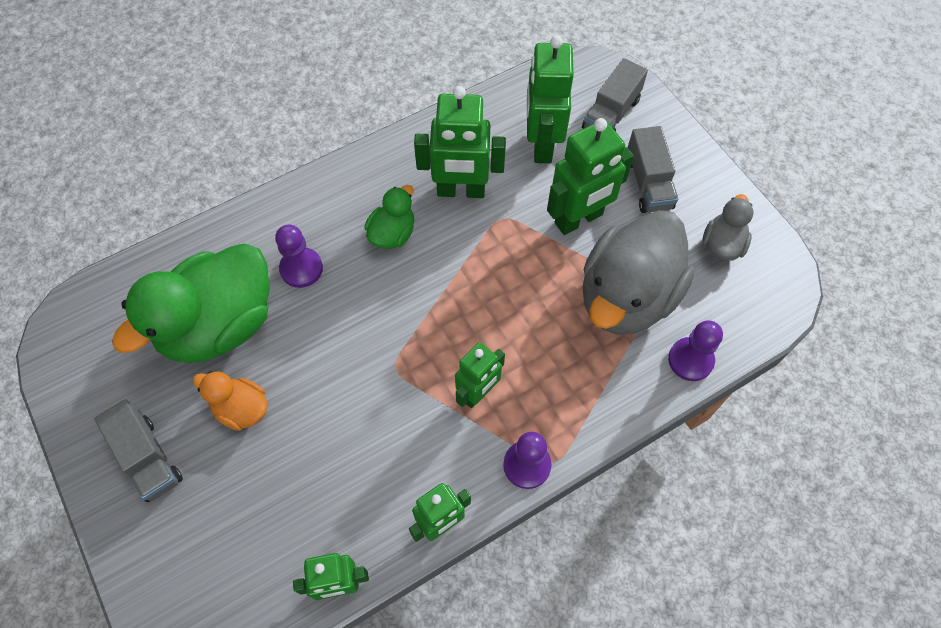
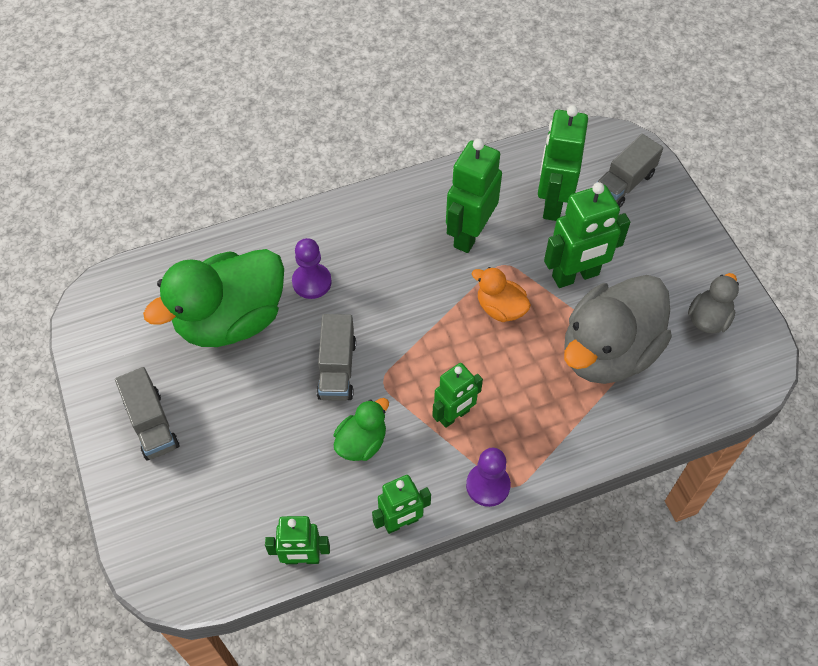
camera: 10 degrees right, 5 degrees down
orange duck [193,371,267,431] -> orange duck moved to [472,267,531,322]
green duck [364,185,414,249] -> green duck moved to [334,398,389,461]
green robot [414,86,506,198] -> green robot turned 105 degrees clockwise [446,139,502,253]
grey truck [628,126,678,213] -> grey truck moved to [317,314,356,401]
purple pawn [668,320,723,381] -> none

